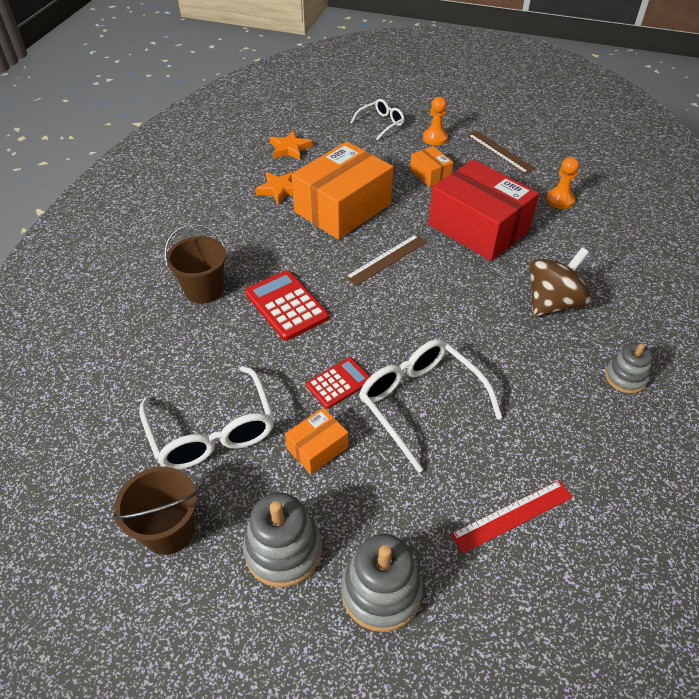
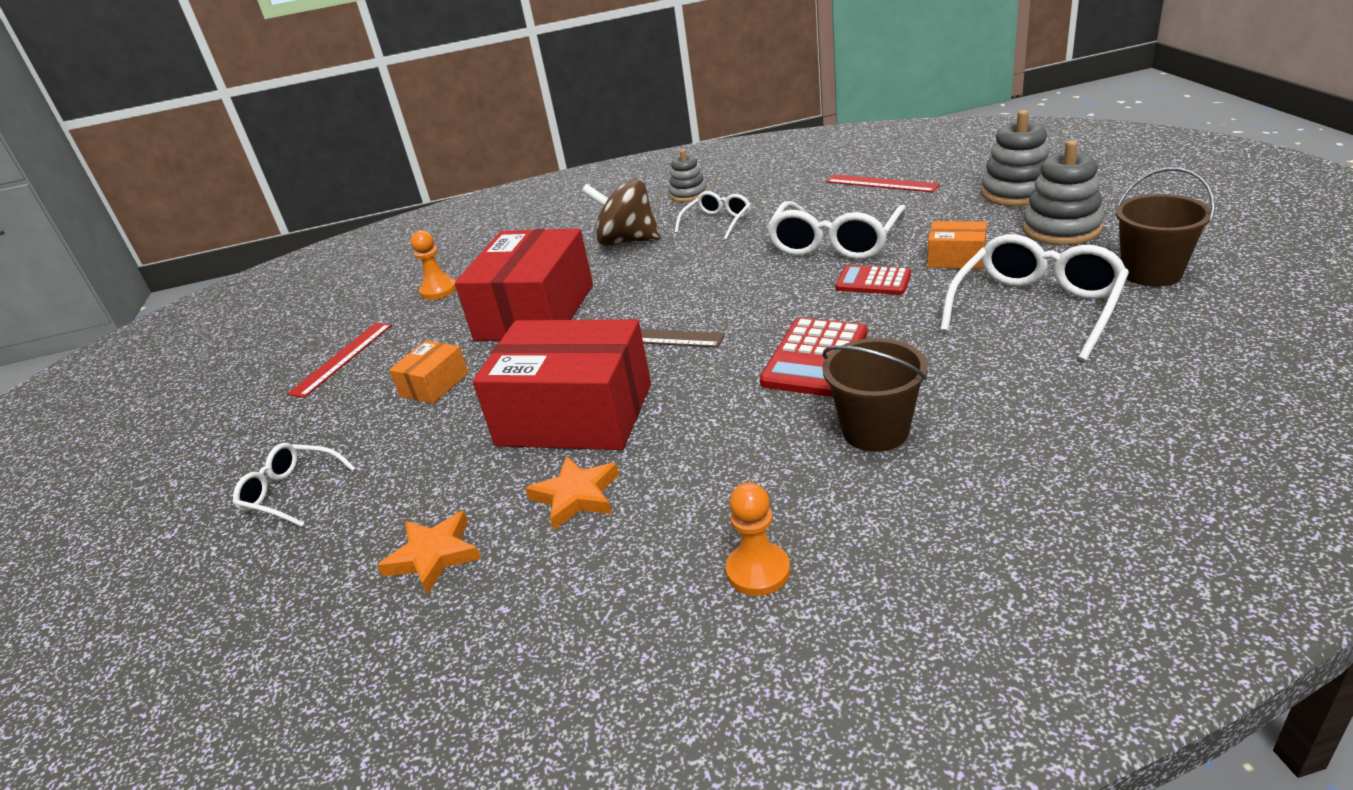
camera: 115 degrees left, 15 degrees down
orange box [291,141,393,239] -> red box [473,319,651,450]
orange pawn [423,96,448,145] -> orange pawn moved to [726,483,790,596]
brown ruler [467,131,536,174] -> red ruler [287,323,392,398]
none -> white glasses [675,191,751,240]

